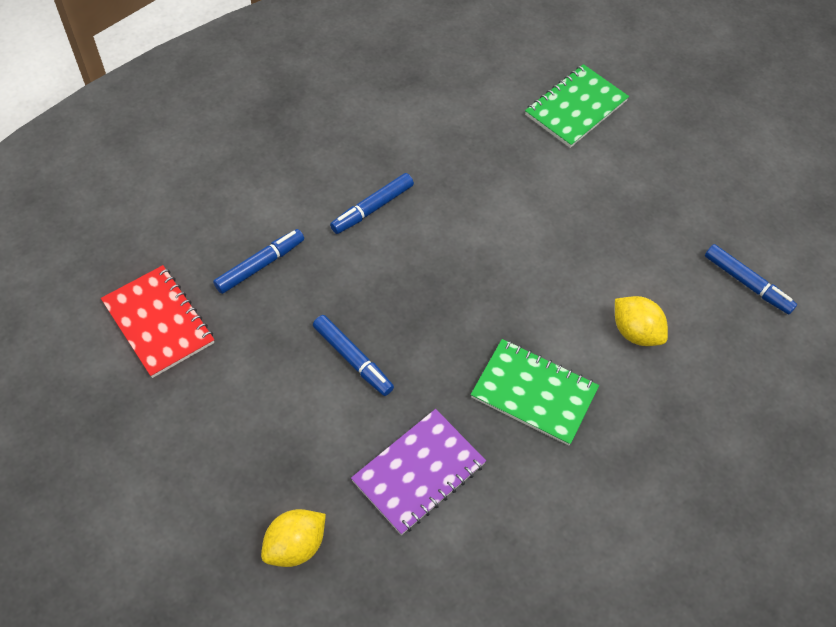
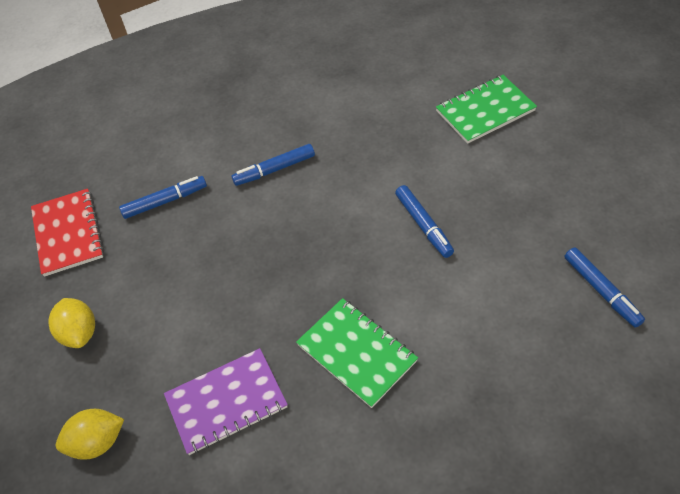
camera: 25 degrees right, 5 degrees down
blue marker [313,315,394,396] -> blue marker moved to [395,185,454,258]
yellow lemon [615,296,668,346] -> yellow lemon moved to [48,298,95,348]

